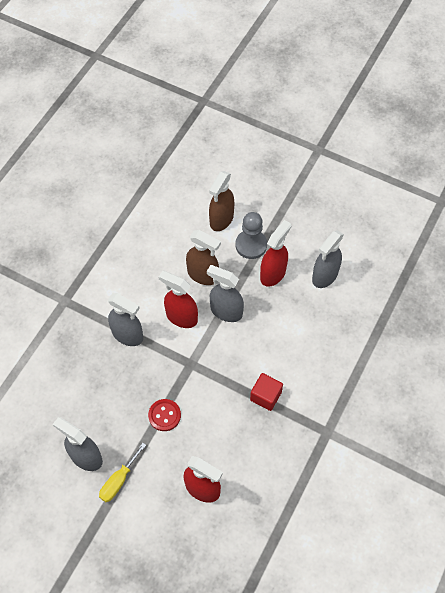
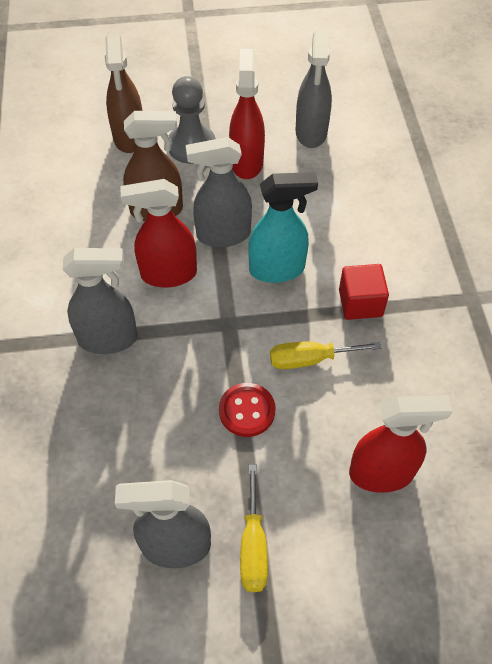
camera: 35 degrees left, 5 degrees down
none -> turquoise spray bottle [248,172,318,283]
none -> yellow screwdriver [270,341,381,369]

